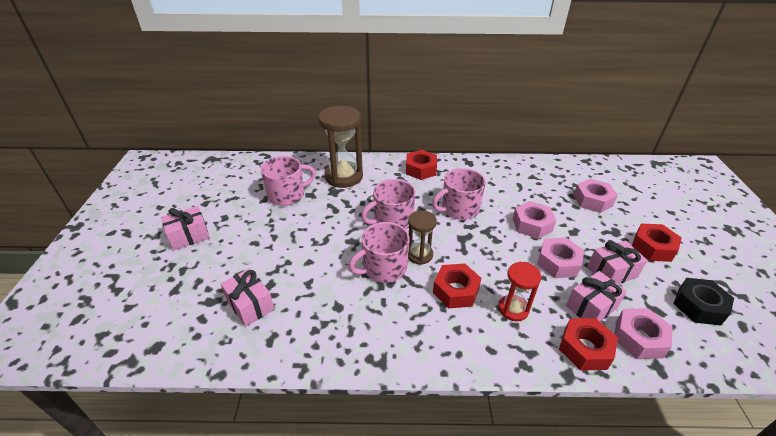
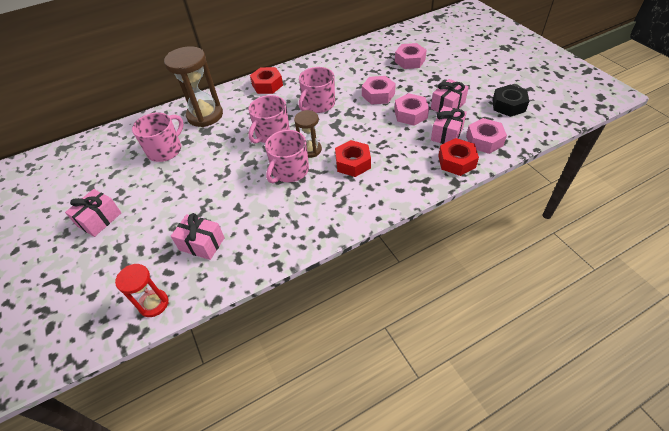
camera: 25 degrees left, 10 degrees up
red hourglass [498,262,541,321] -> red hourglass moved to [115,264,169,317]
red nut [632,224,682,262] -> none

